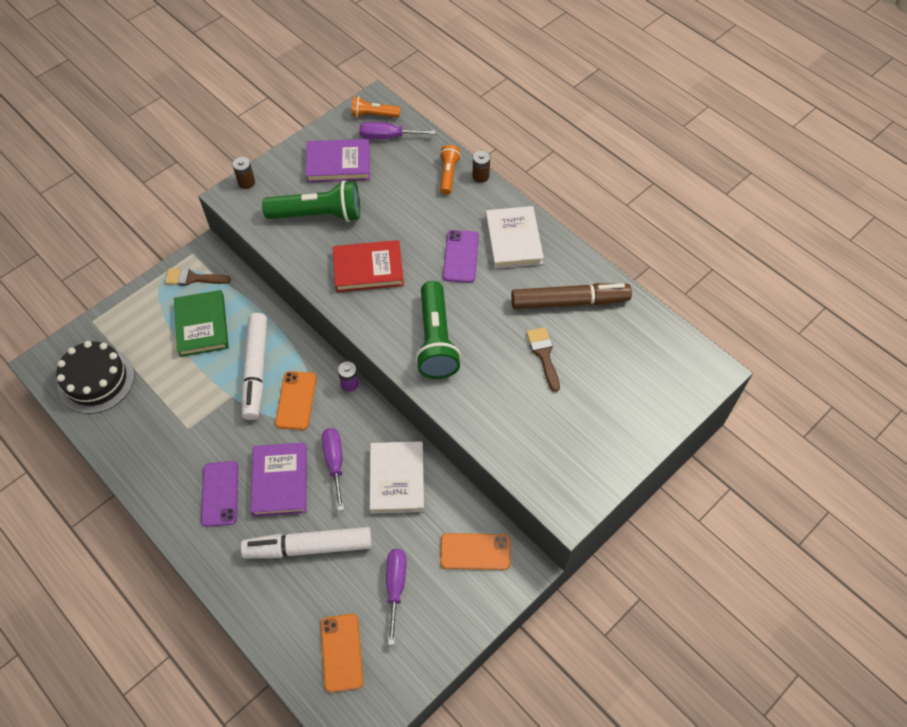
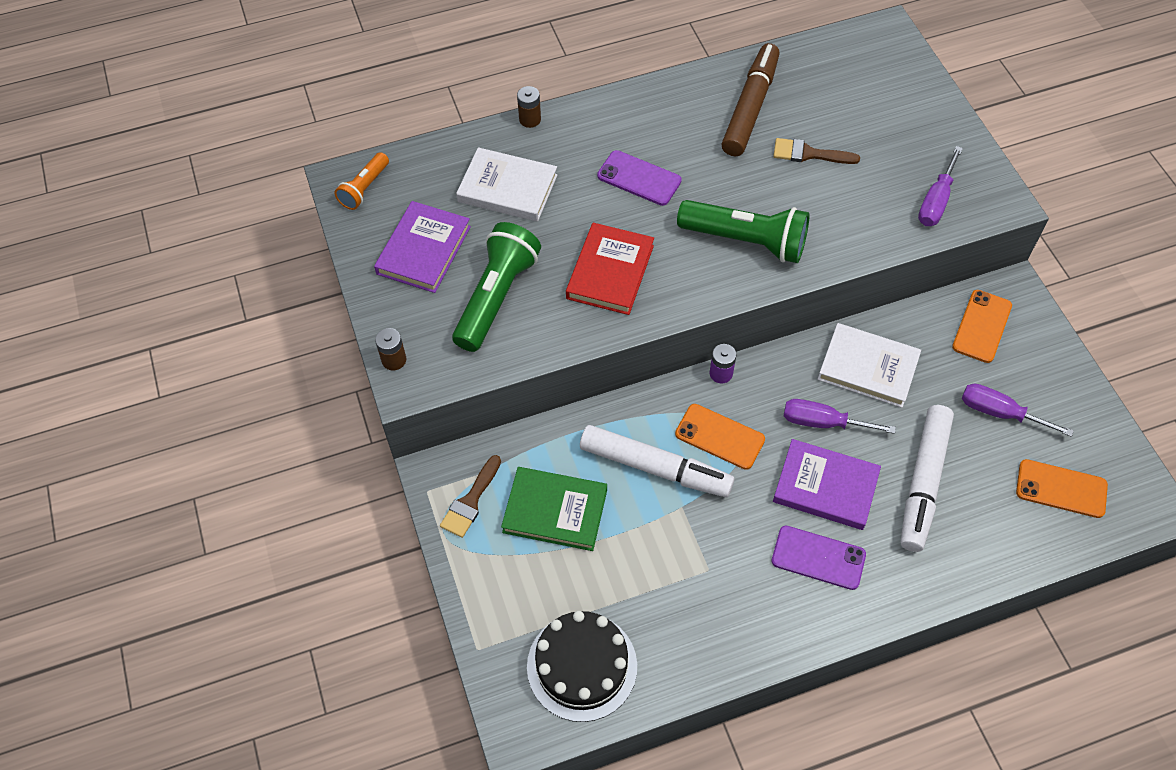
camera: 65 degrees left, 0 degrees up
purple screwdriver [359,122,436,139] -> purple screwdriver moved to [918,146,963,226]
orange flashlight [439,145,461,195] -> none
white book [485,206,544,269] -> white book moved to [456,147,558,222]

